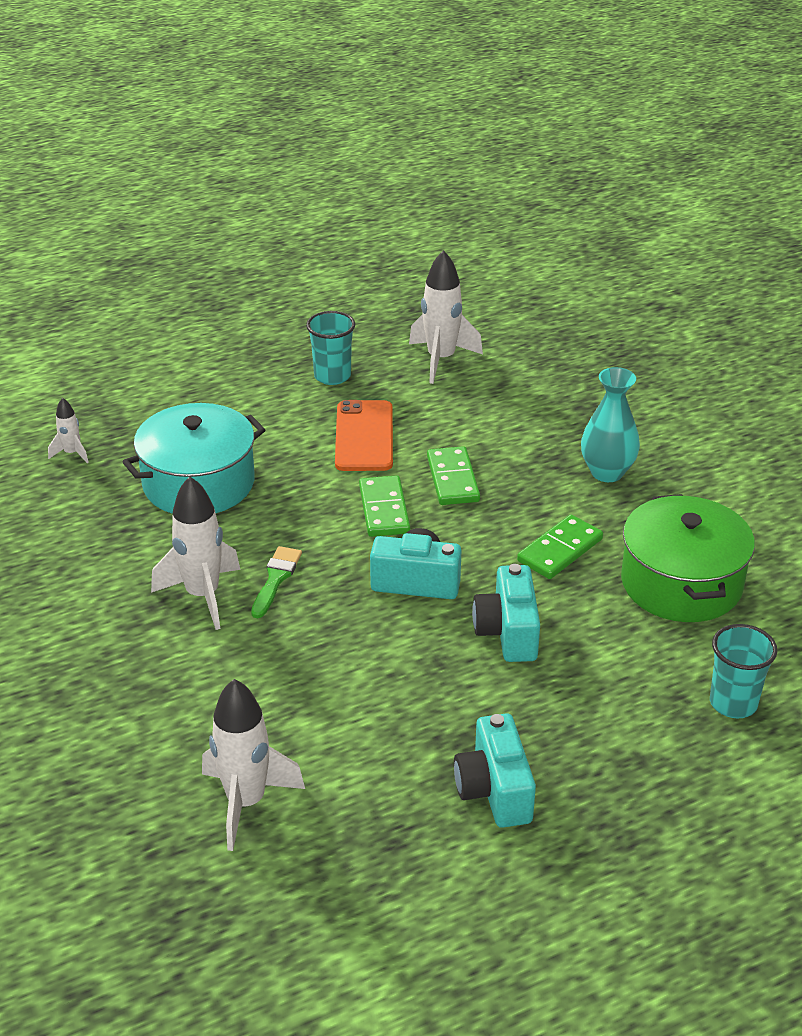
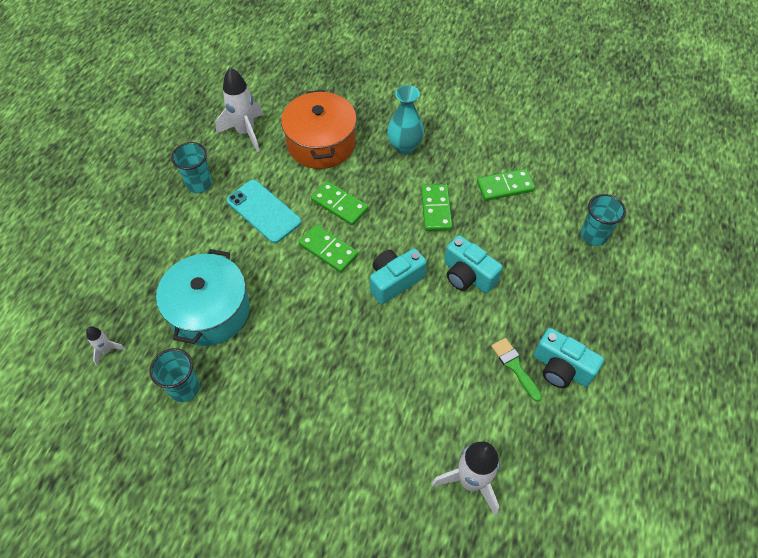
camera: 45 degrees left, 20 degrees up
white rocket [151,476,240,630] -> none
green brush [251,546,302,618] -> green brush moved to [491,338,542,402]
orange phone [335,400,393,471] -> turquoise phone [227,180,302,243]
green pot [621,494,755,622] -> green domino [477,169,535,201]
none -> turquoise cup [150,348,200,402]
none -> orange pot [281,90,357,169]

